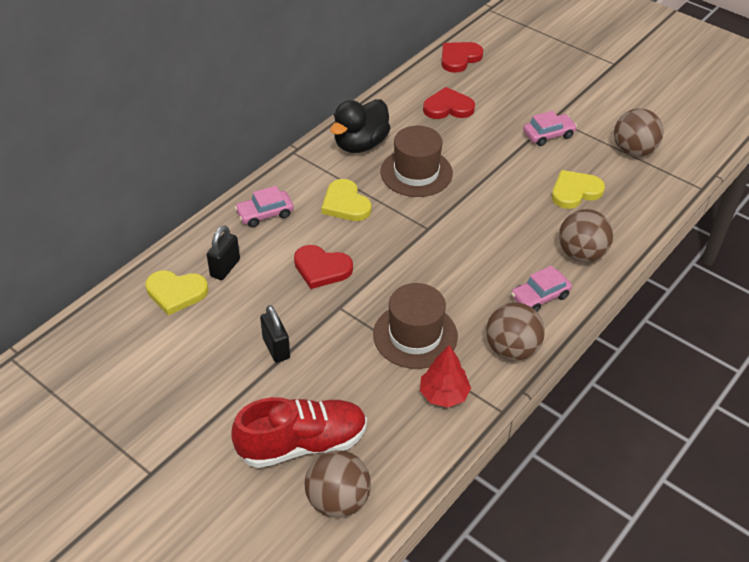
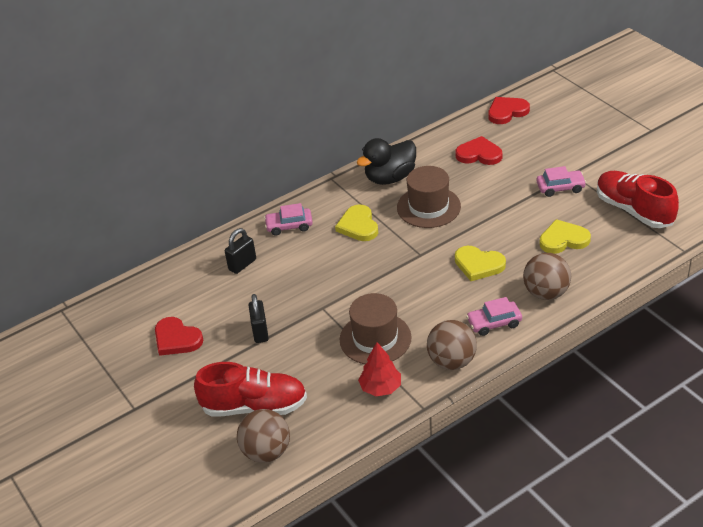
camera: 20 degrees right, 5 degrees down
yellow heart [145,270,208,315] -> yellow heart moved to [455,246,506,281]
red heart [294,245,353,289] -> red heart moved to [155,317,203,356]
brown ball [614,108,663,157] -> red shoe [597,171,679,228]

